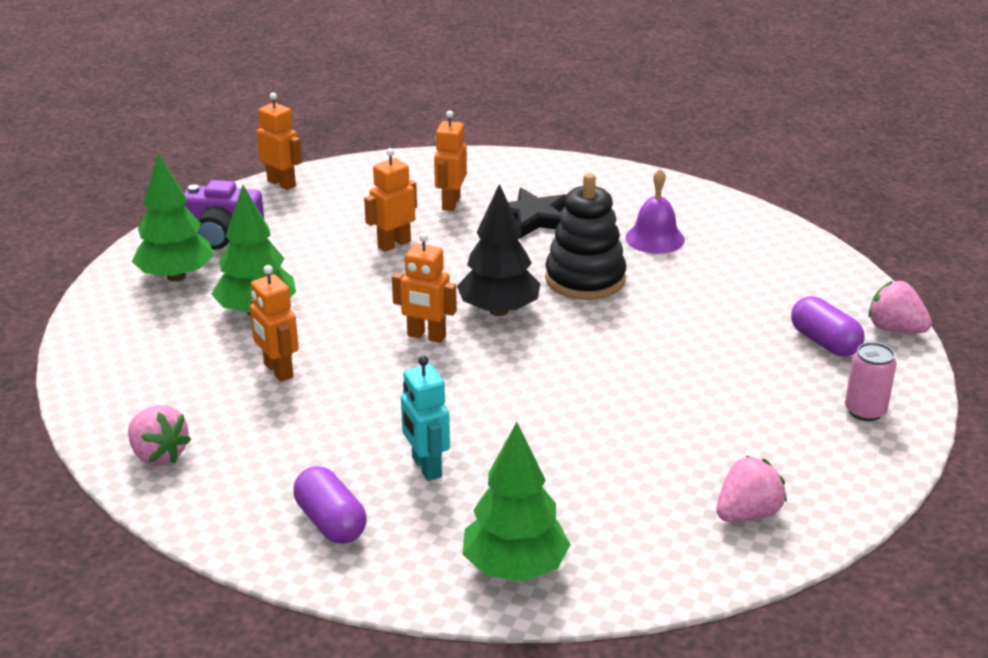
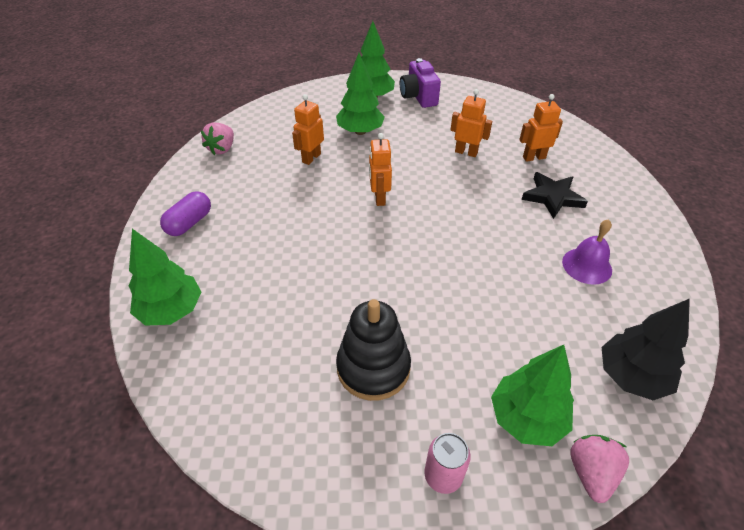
camera: 65 degrees right, 15 degrees up
orange robot [256,92,302,190] -> none
turquoise robot [401,356,450,481] -> none
black tree [457,184,540,316] -> black tree moved to [602,298,690,400]
black stacking toy [545,173,626,300] -> black stacking toy moved to [336,299,411,401]
pink strawberry [717,456,787,522] -> none
purple capsule [791,296,864,357] -> green tree [491,345,574,446]

